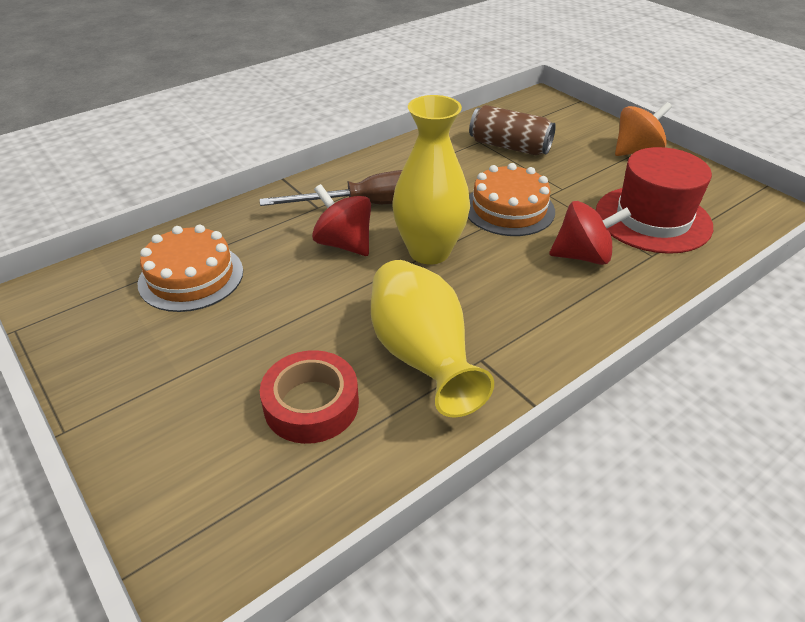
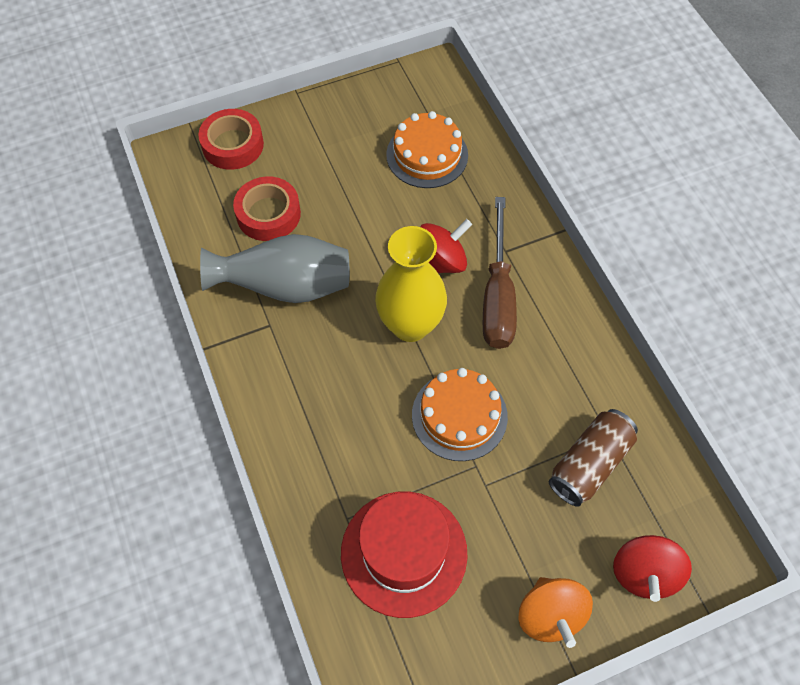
camera: 105 degrees right, 20 degrees up
yellow vase [371,260,494,418] -> grey vase [200,234,349,303]
red spinning top [549,201,631,265] -> red spinning top moved to [613,535,692,602]
none -> red tape [198,109,264,170]

